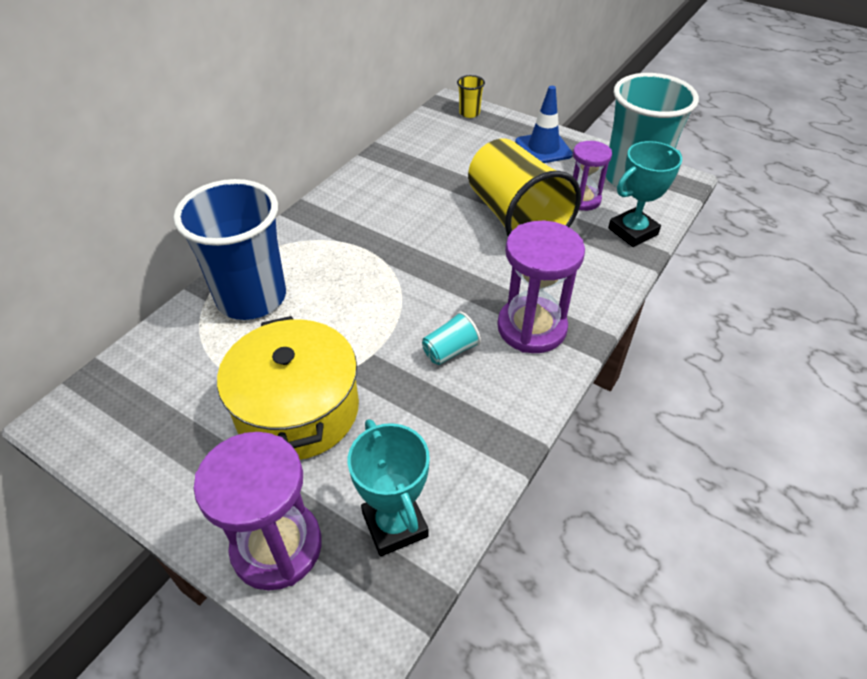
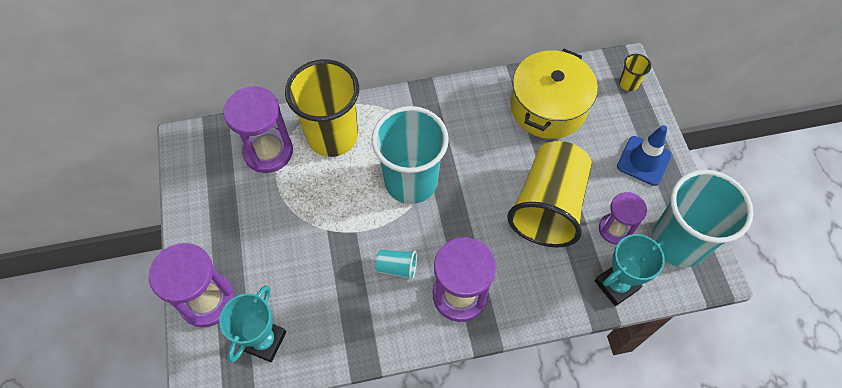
camera: 45 degrees right, 15 degrees up
blue cup [173,179,286,320] -> yellow cup [285,59,359,157]
yellow pot [217,316,359,460] -> yellow pot moved to [510,49,598,139]
turquoise trophy [608,141,682,247] -> turquoise trophy turned 45 degrees counterclockwise [595,234,666,306]
none -> purple hourglass [223,86,293,173]
none -> turquoise cup [371,106,449,204]

